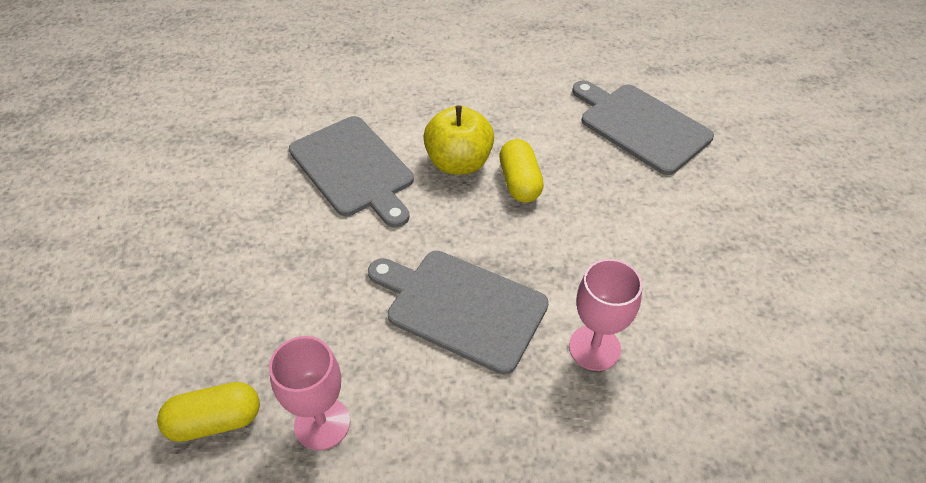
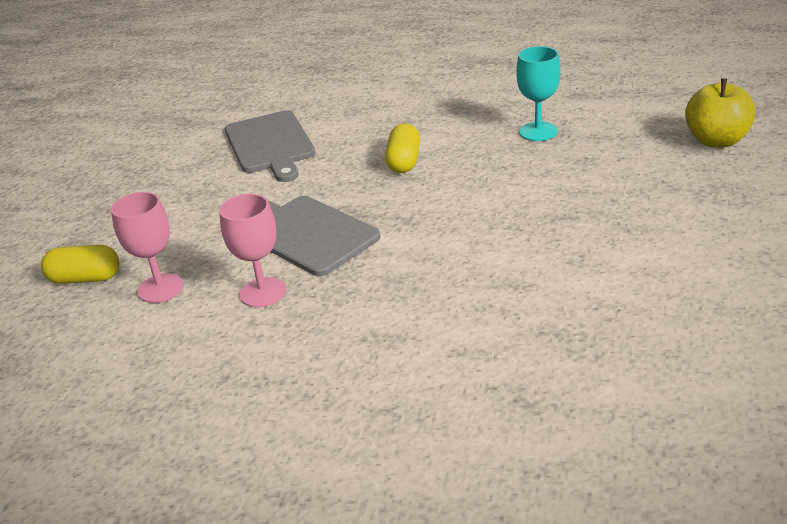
camera: 20 degrees right, 15 degrees down
yellow apple [423,105,494,174] -> yellow apple moved to [685,78,756,148]
pink goblet [569,259,643,371] -> pink goblet moved to [219,194,286,307]
grey cutting board [572,80,714,175] -> turquoise goblet [516,46,560,141]

